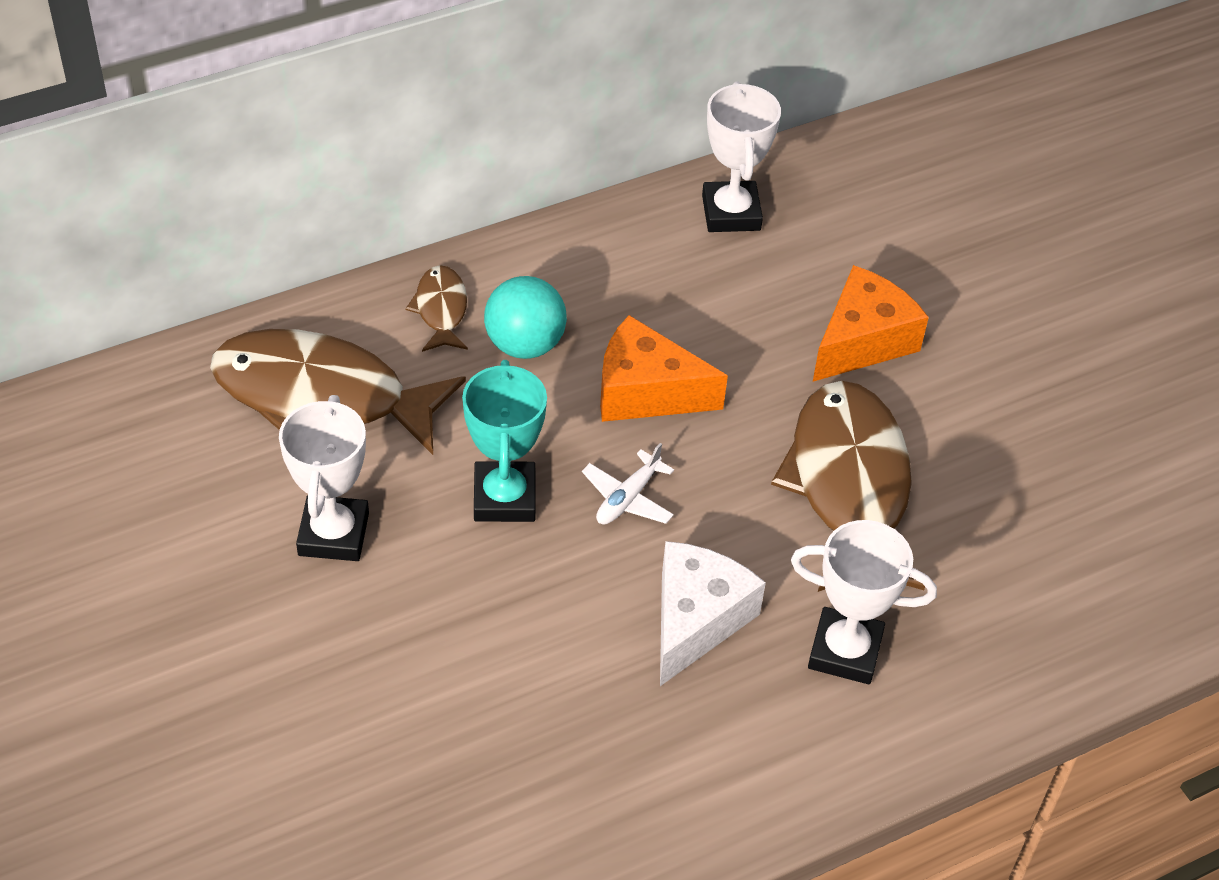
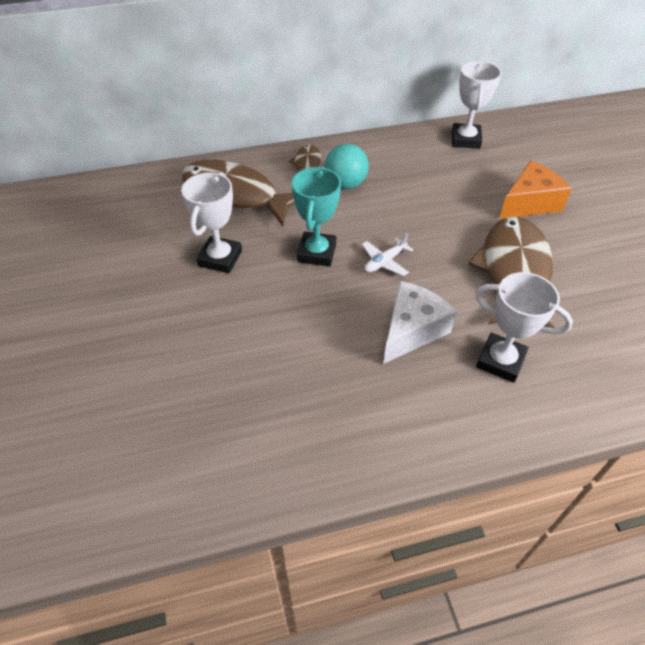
camera: 15 degrees right, 0 degrees up
orange cheese [600,315,728,422] -> none

